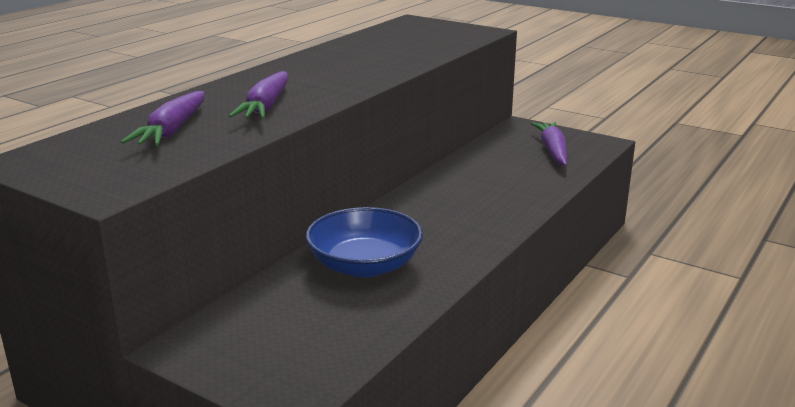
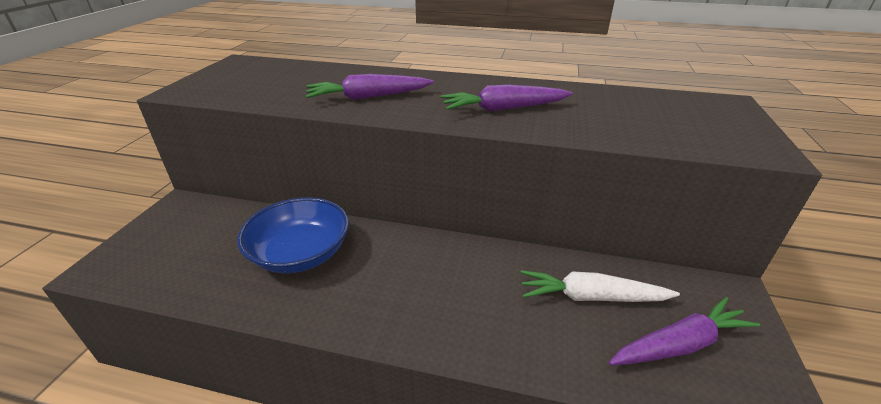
camera: 70 degrees right, 10 degrees up
purple carrot [121,91,204,146] -> purple carrot moved to [441,84,573,112]
none -> white carrot [520,270,680,302]

